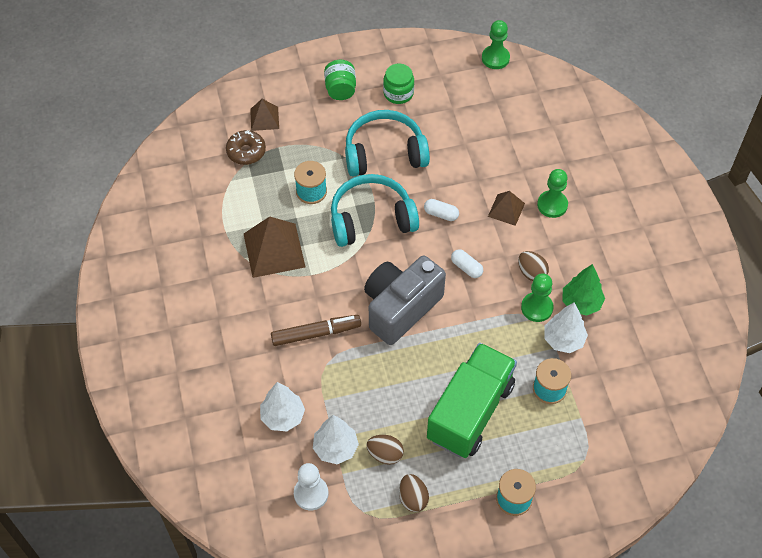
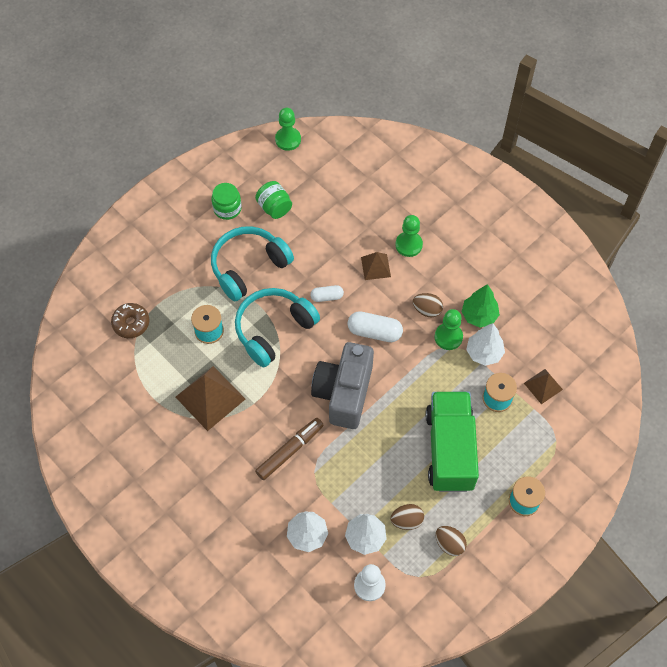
camera: 30 degrees left, 5 degrees up
brown pyramid [250,99,279,131] -> brown pyramid moved to [524,369,563,404]
green jar [324,60,356,100] -> green jar moved to [255,181,292,219]
white capsule [451,249,483,278] -> white capsule [348,311,403,342], size x1.65

